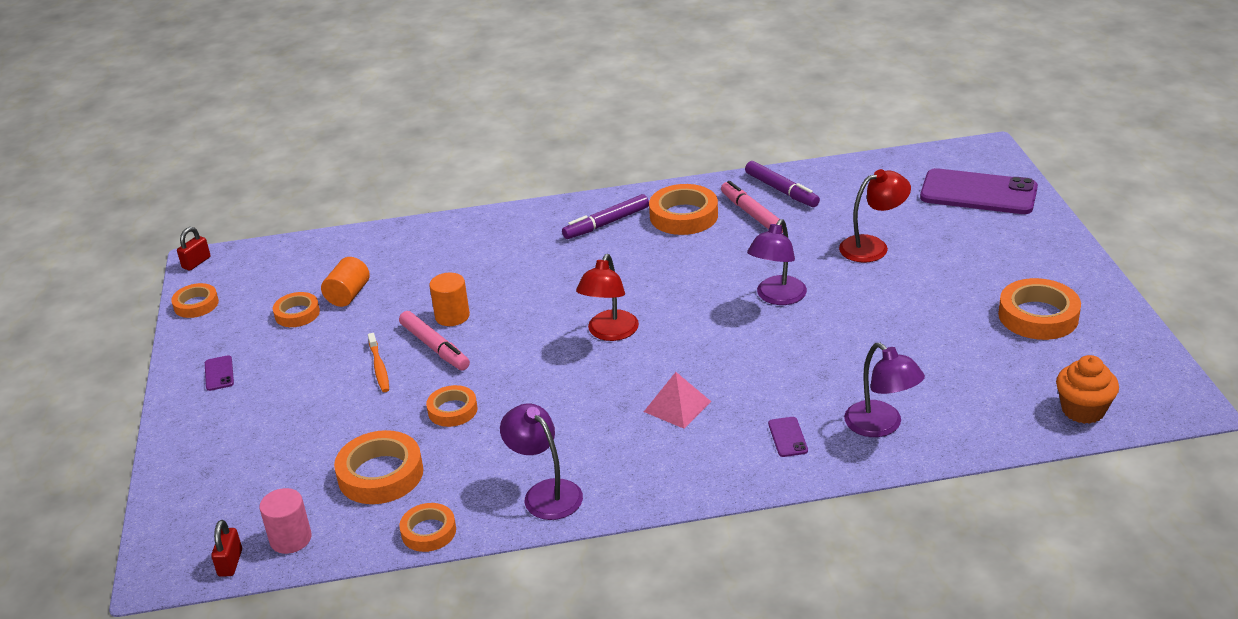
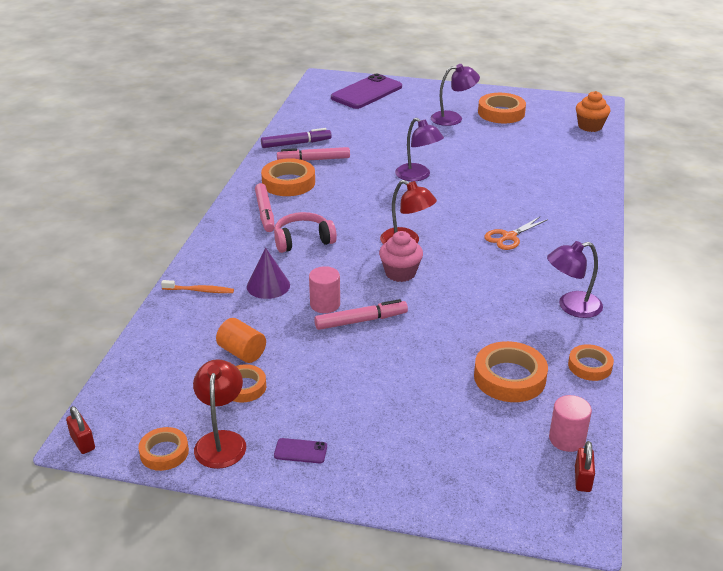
camera: 70 degrees left, 0 degrees up
red padlock [211,520,242,577] -> red padlock turned 75 degrees clockwise [575,441,595,492]
orange toothbrush [368,333,389,392] -> orange toothbrush moved to [161,280,234,293]
orange tape [426,385,478,427] -> none
orange cylinder [429,273,470,326] -> pink cylinder [309,266,340,313]
purple marker [562,194,649,239] -> pink marker [255,183,275,232]
pink pyramid [644,372,711,429] -> orange scissors [484,217,548,250]
purple phone [768,417,808,457] -> none
red lamp [839,169,911,263] -> red lamp moved to [193,359,246,469]
purple lamp [844,343,925,437] -> purple lamp moved to [431,64,480,126]
none -> purple cone [247,248,290,299]
none -> pink headphones [274,212,337,253]
none -> pink cupcake [379,231,423,282]

